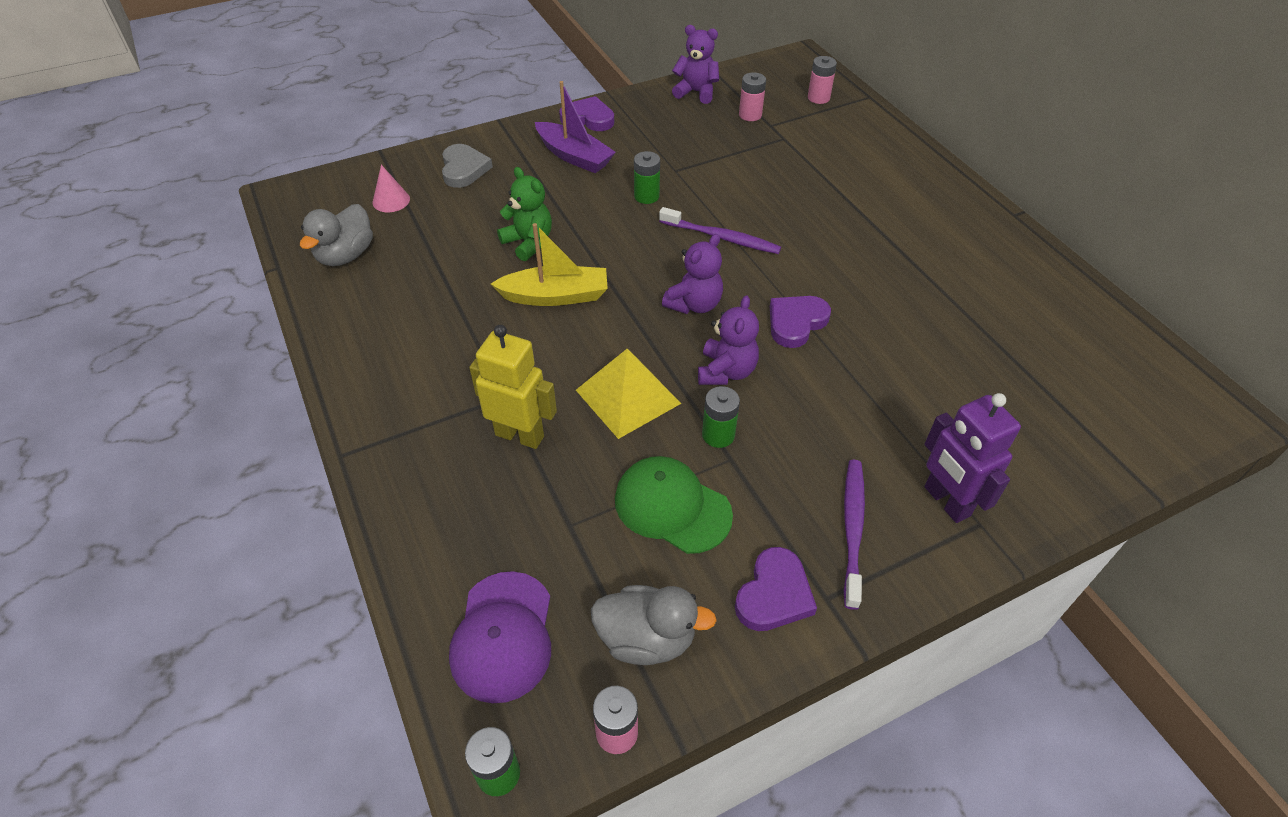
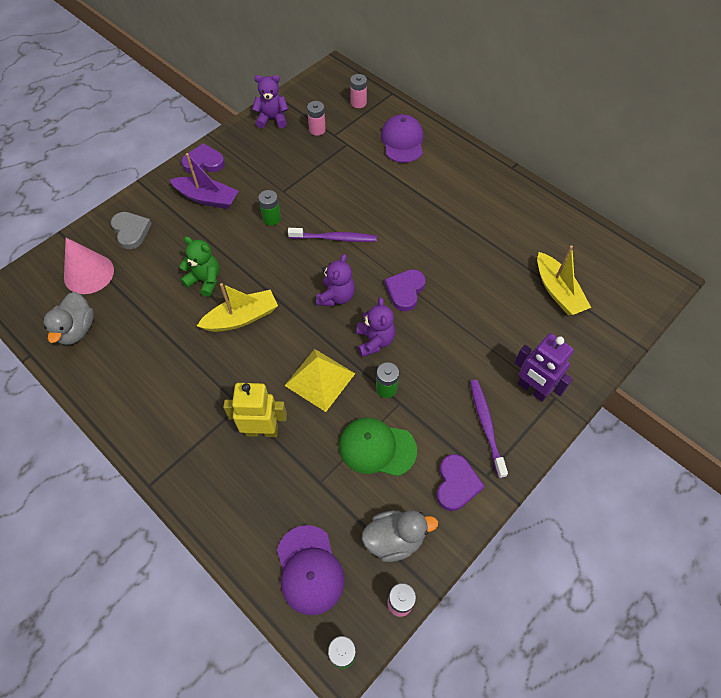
camera: 20 degrees left, 10 degrees up
pink cone [373,165,410,212] -> pink cone [64,238,114,294], size x1.77
none -> purple cap [381,114,423,163]
none -> yellow boat [537,245,591,315]

